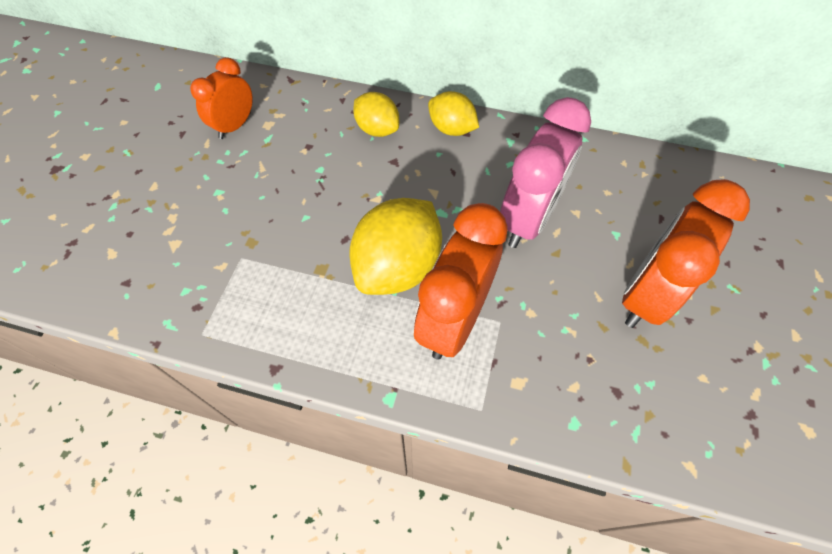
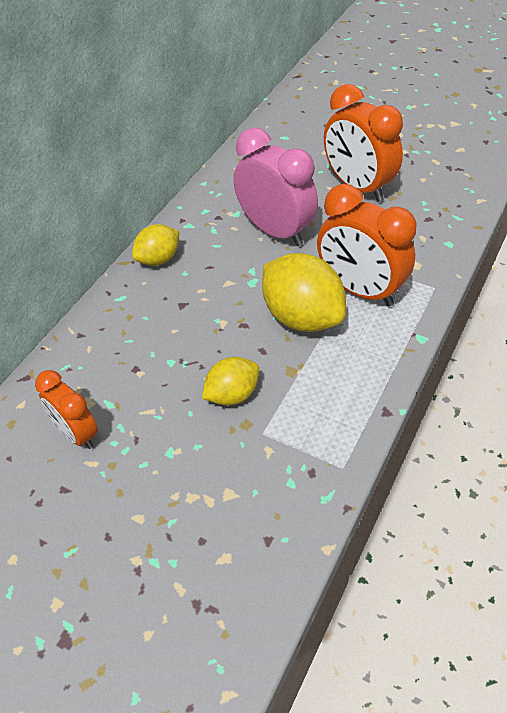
camera: 75 degrees left, 10 degrees down
yellow lemon [353,92,399,137] -> yellow lemon moved to [202,357,259,406]

